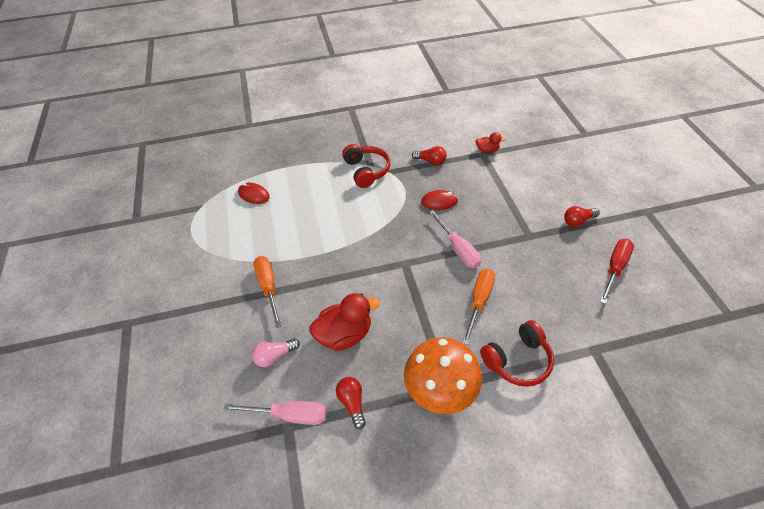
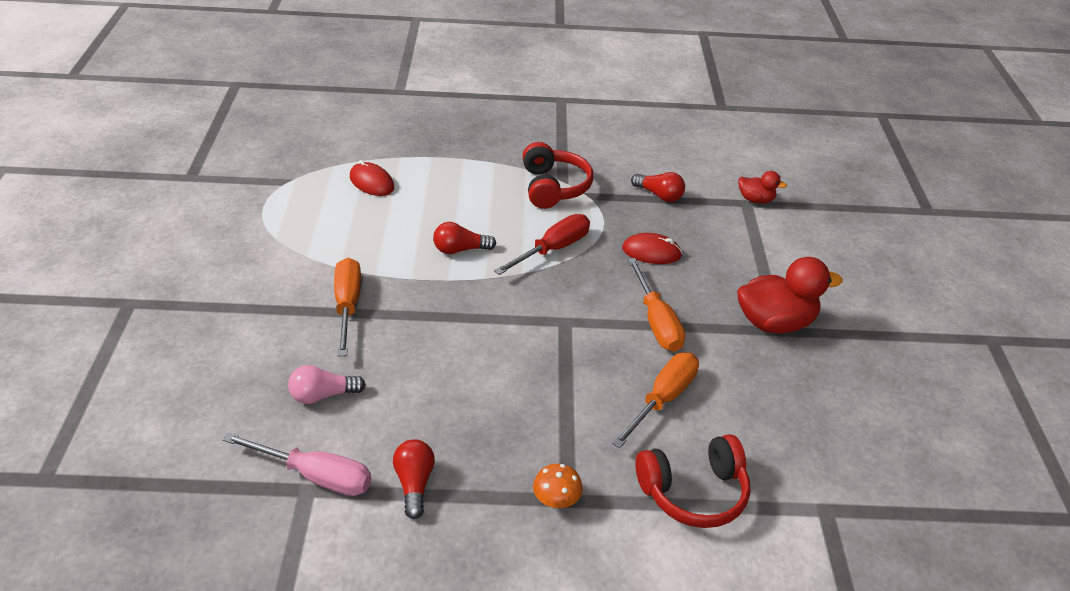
camera: 10 degrees right, 10 degrees down
red duck [310,293,380,351] -> red duck moved to [737,257,843,333]
orange mushroom [404,337,482,414] -> orange mushroom [533,464,583,508], size x0.41
pink screwdriver [429,210,481,268] -> orange screwdriver [628,258,685,352]
red light bulb [564,206,600,227] -> red light bulb moved to [433,222,496,254]
red screwdriver [600,239,634,304] -> red screwdriver moved to [494,214,590,275]

